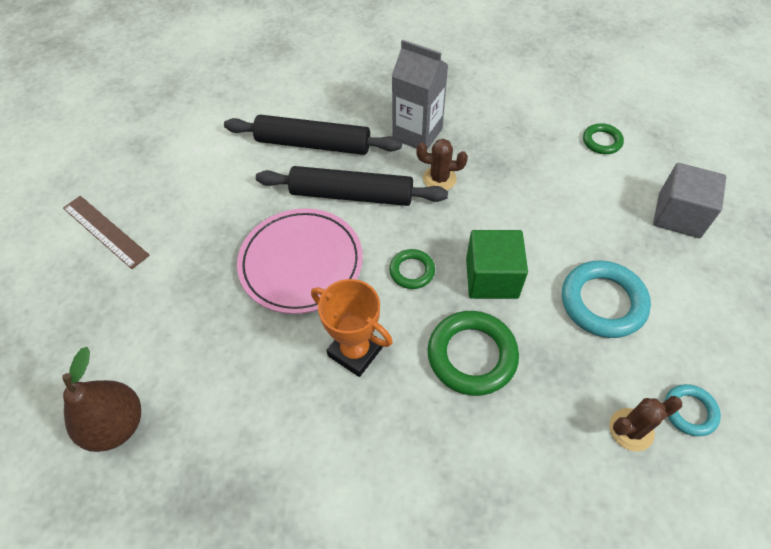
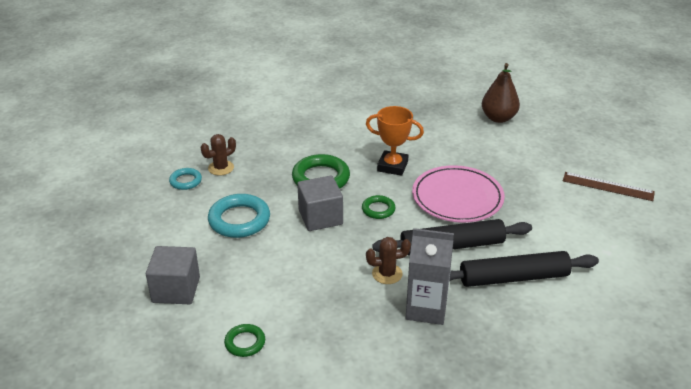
camera: 160 degrees right, 20 degrees down
green cube [466,230,528,299] -> grey cube [297,176,343,231]

